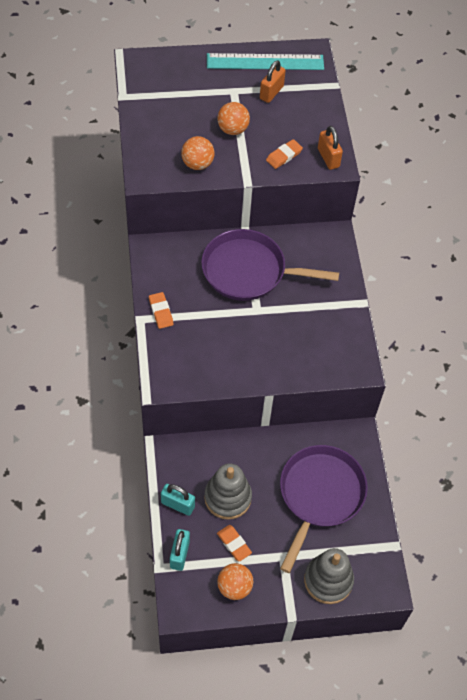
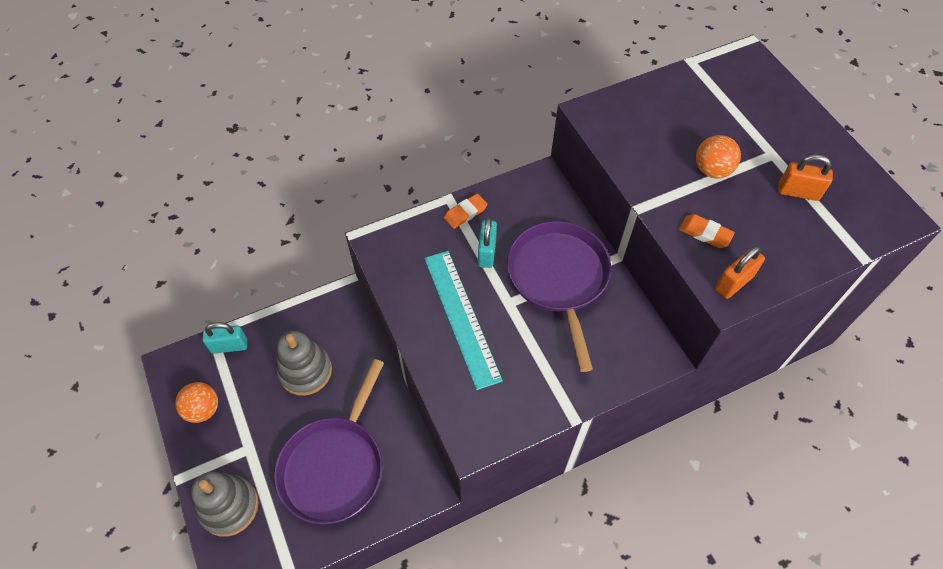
camera: 75 degrees right, 0 degrees up
turquoise padlock [161,484,195,516] -> turquoise padlock moved to [478,218,497,268]
orange ball [181,136,215,170] -> none
turquoise ruler [207,53,324,70] -> turquoise ruler moved to [424,251,503,390]
orange eraser [217,525,252,561] -> none
purple pan [280,445,368,573] -> purple pan turned 105 degrees clockwise [274,359,384,524]

